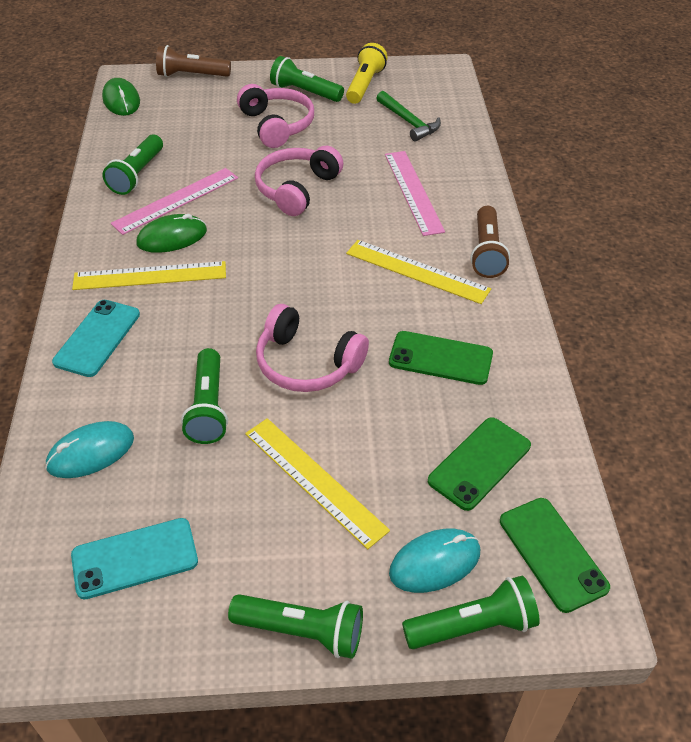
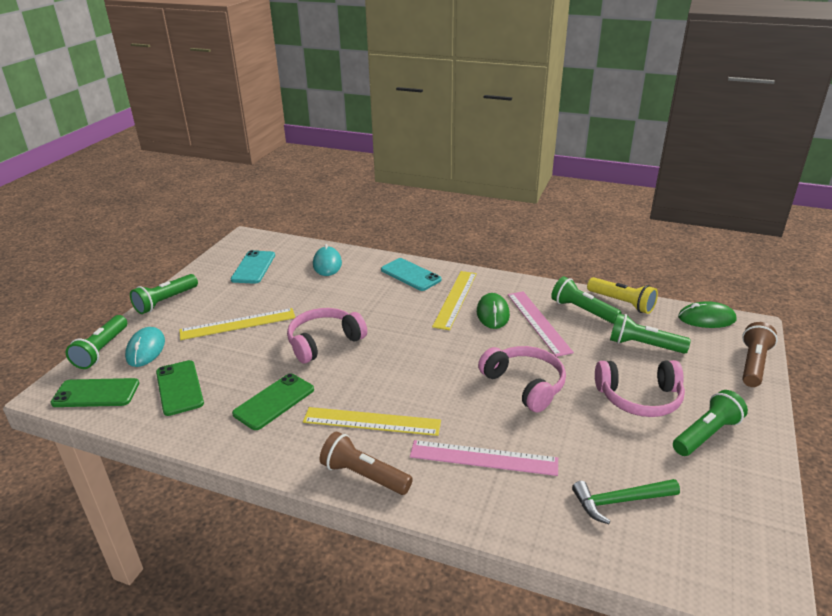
camera: 115 degrees right, 15 degrees down
green flashlight [181,348,228,444] -> green flashlight moved to [610,313,691,354]
yellow flashlight [346,43,388,104] -> yellow flashlight moved to [587,277,658,314]
yellow ruler [346,240,491,304] -> yellow ruler turned 45 degrees clockwise [303,407,441,436]

